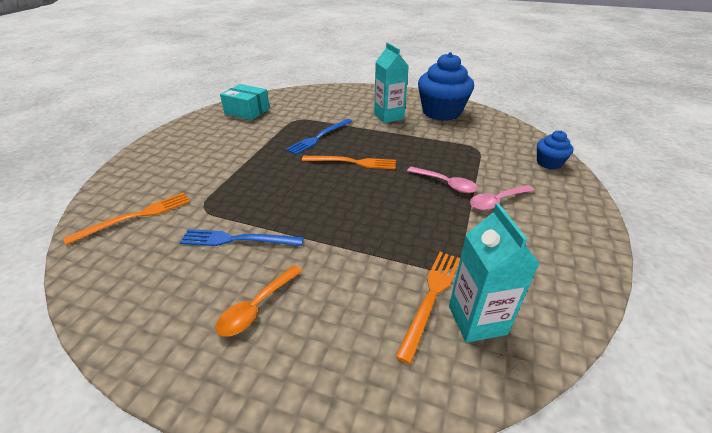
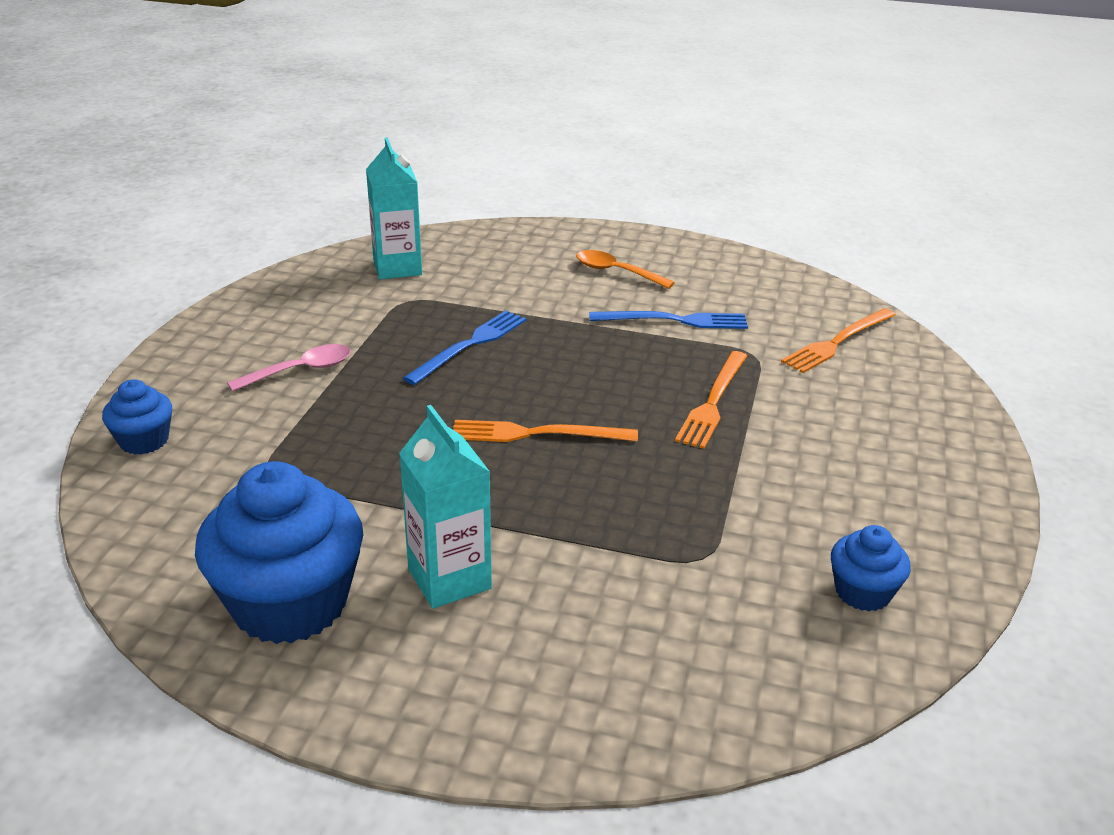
camera: 175 degrees right, 5 degrees down
orange spoon [216,265,302,337] -> orange spoon turned 90 degrees counterclockwise [576,250,675,289]
turquoise box [220,84,270,120] -> blue cupcake [831,525,911,611]
blue fork [286,119,353,155] -> blue fork moved to [403,311,526,385]
orange fork [395,252,460,364] -> orange fork moved to [675,351,747,449]
pink spoon [407,167,478,193] -> none

